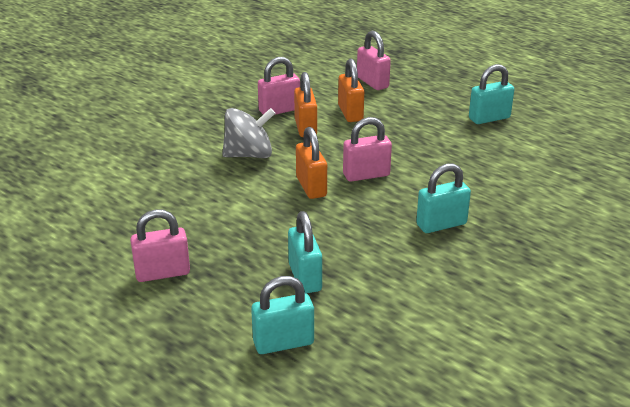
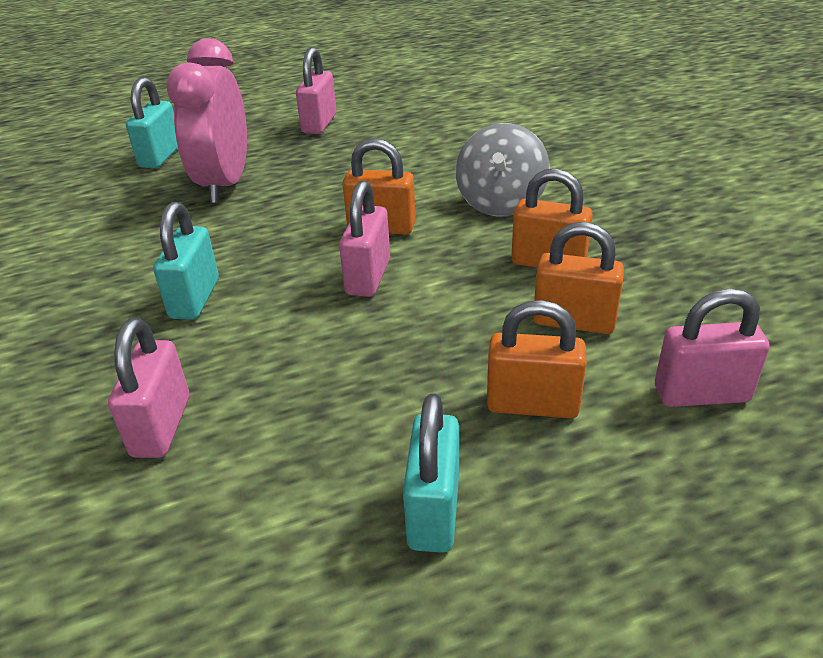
camera: 120 degrees right, 5 degrees up
pink padlock [258,57,300,115] -> pink padlock moved to [108,318,189,458]
turquoise padlock [288,211,322,293] -> pink clock [166,38,247,203]
none -> orange padlock [487,300,587,418]

